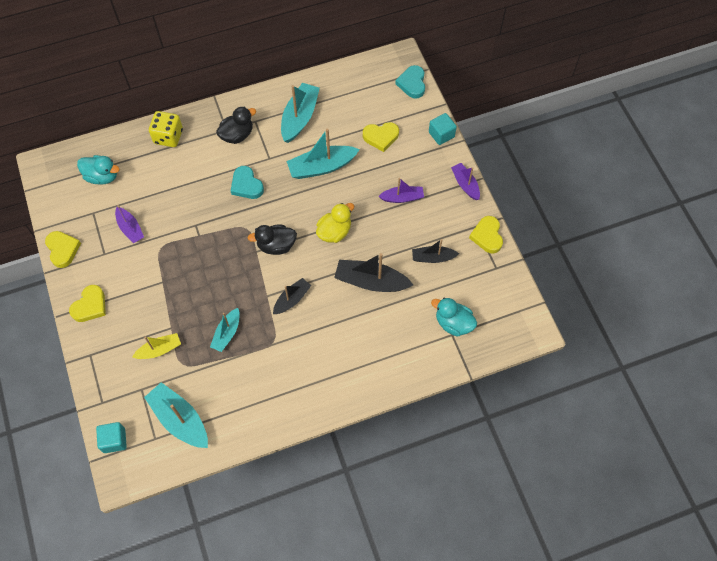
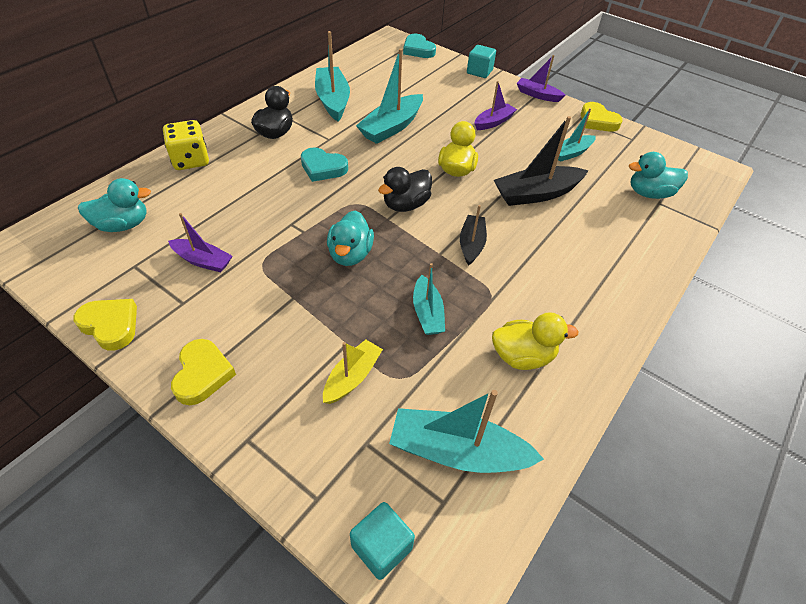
camera: 35 degrees left, 15 degrees down
yellow heart [363,122,399,152] -> none
black boat [412,239,459,263] -> turquoise boat [558,108,596,162]
none -> turquoise duck [327,210,374,266]
none -> yellow duck [492,312,579,370]

